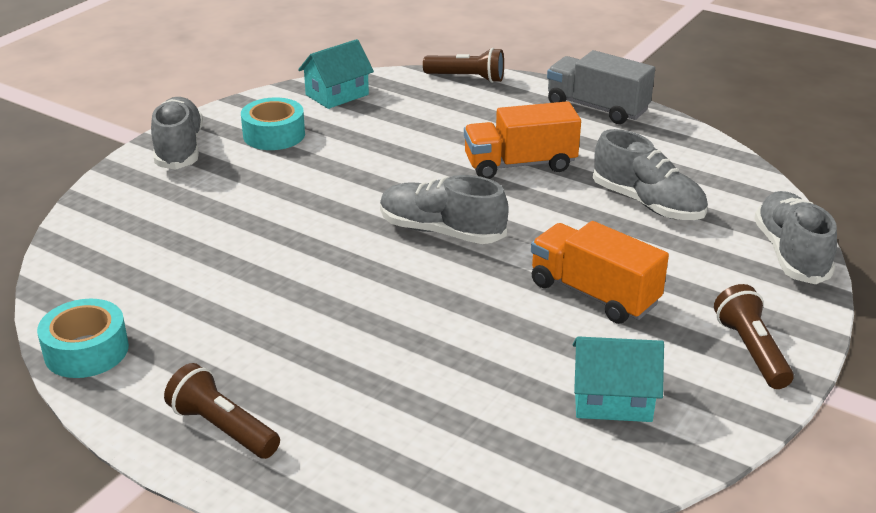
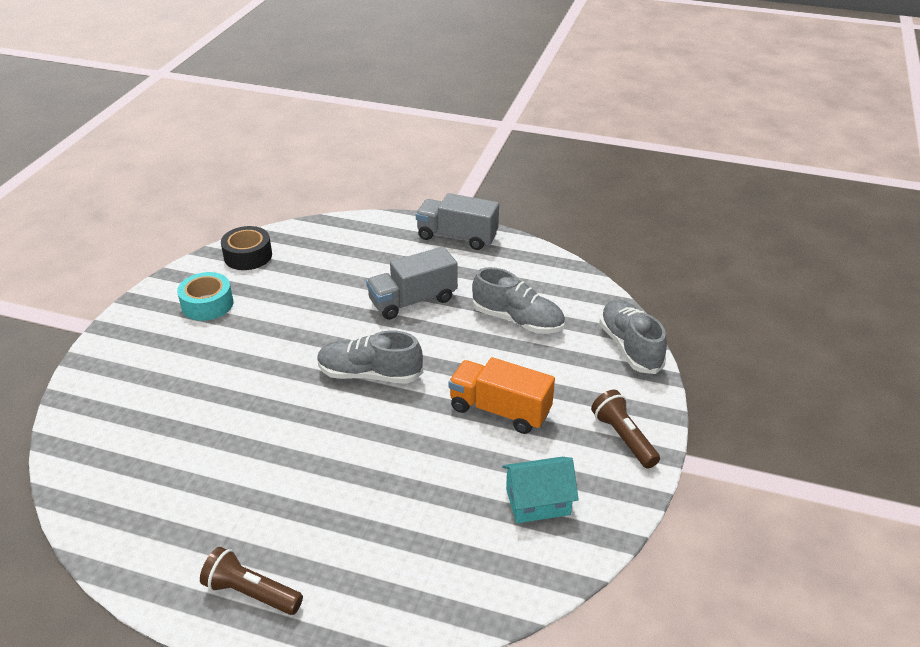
camera: 15 degrees left, 5 degrees up
turquoise tape [37,299,129,378] -> none
grey shoe [151,97,203,170] -> none
turquoise house [298,39,374,109] -> black tape [221,226,272,270]
brown flashlight [423,48,504,83] -> none
orange truck [464,101,581,179] -> grey truck [366,246,458,320]

